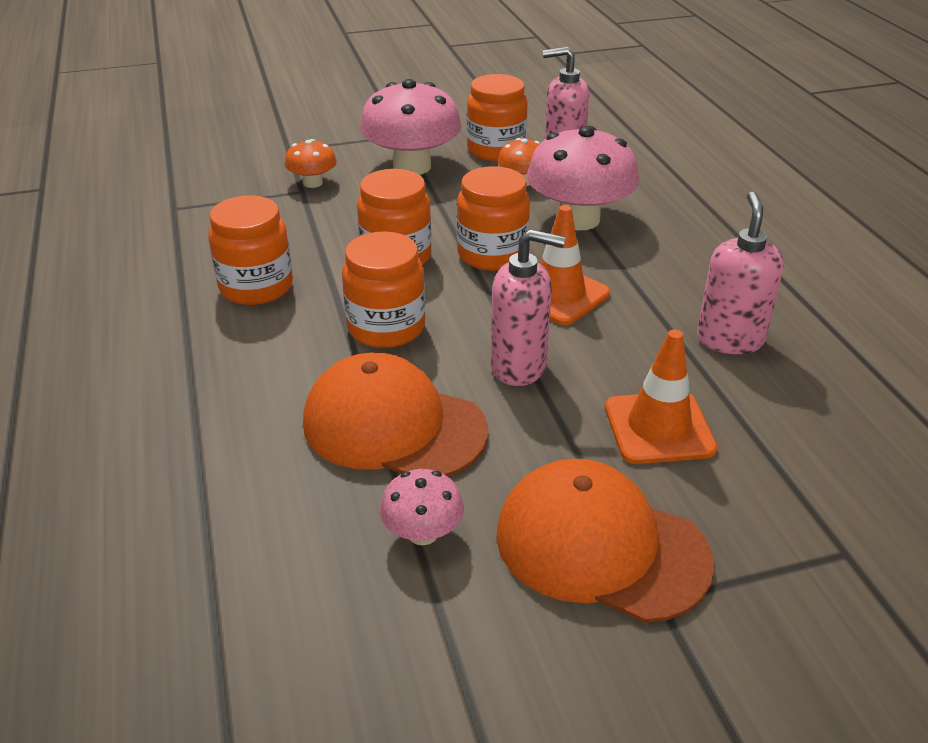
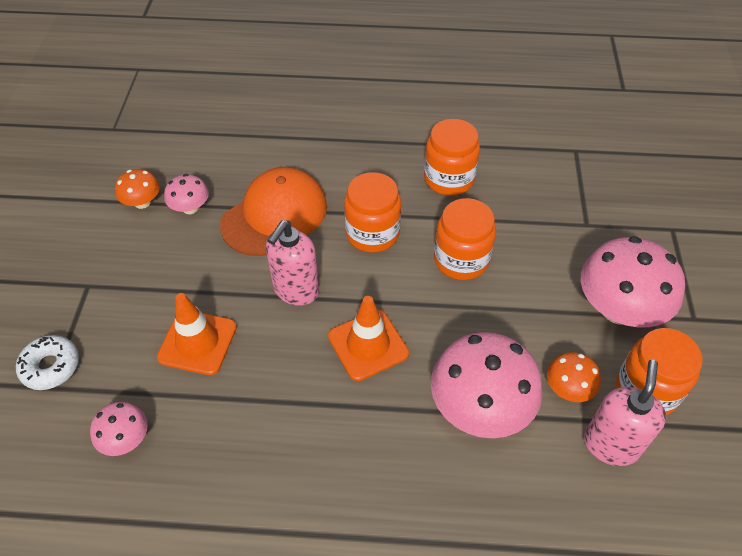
camera: 110 degrees right, 15 degrees up
orange mushroom [285,139,337,188] -> orange mushroom moved to [115,169,160,209]
orange jar [457,166,530,271] -> none
orange cap [496,459,714,623] -> none
pink soap dispenser [697,192,784,354] -> none
none -> white donut [16,335,79,390]
none -> pink mushroom [90,402,148,456]

